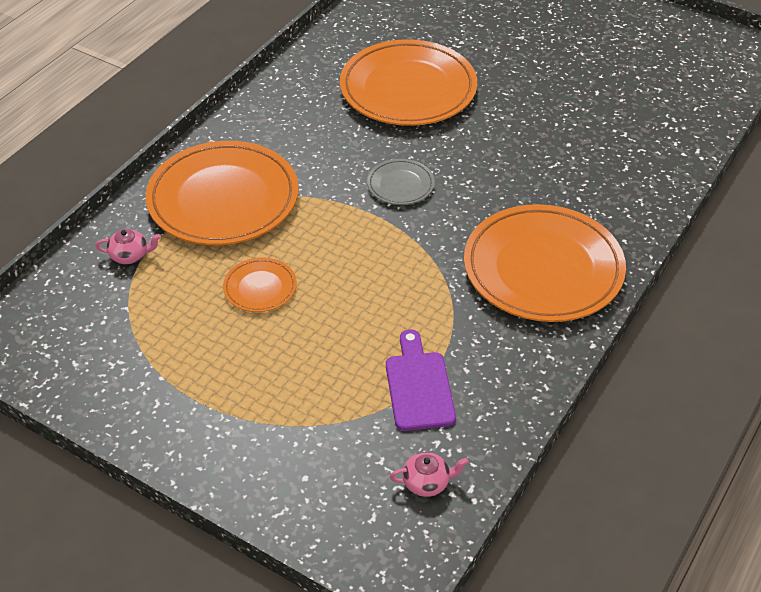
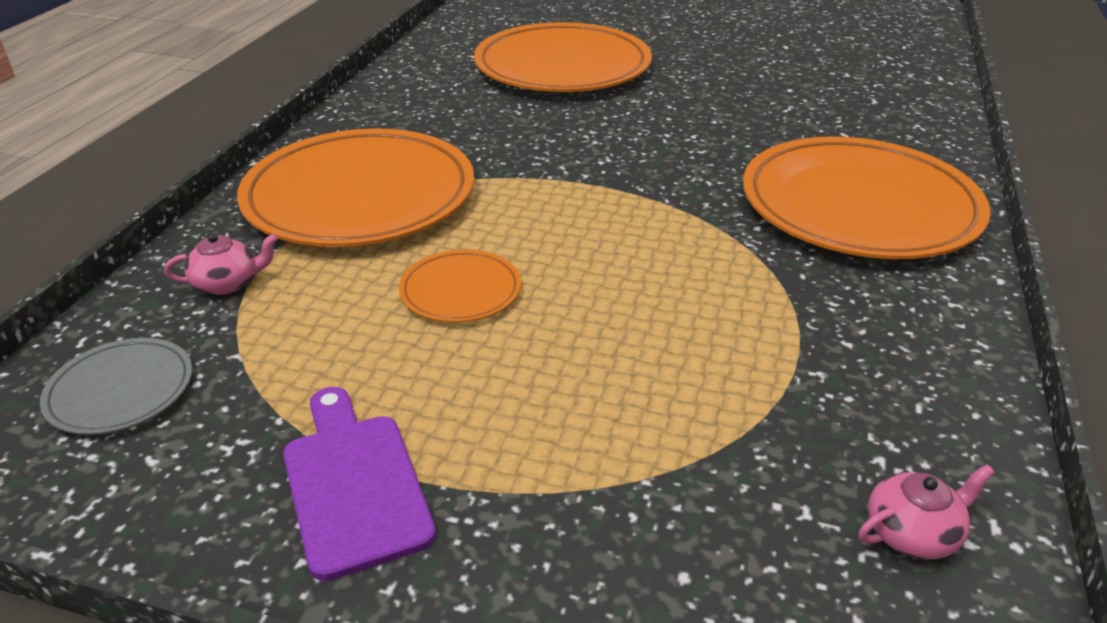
camera: 15 degrees left, 10 degrees down
grey plate [367,159,435,205] -> grey plate moved to [40,338,192,435]
purple cutting board [386,329,456,431] -> purple cutting board moved to [283,387,436,581]

